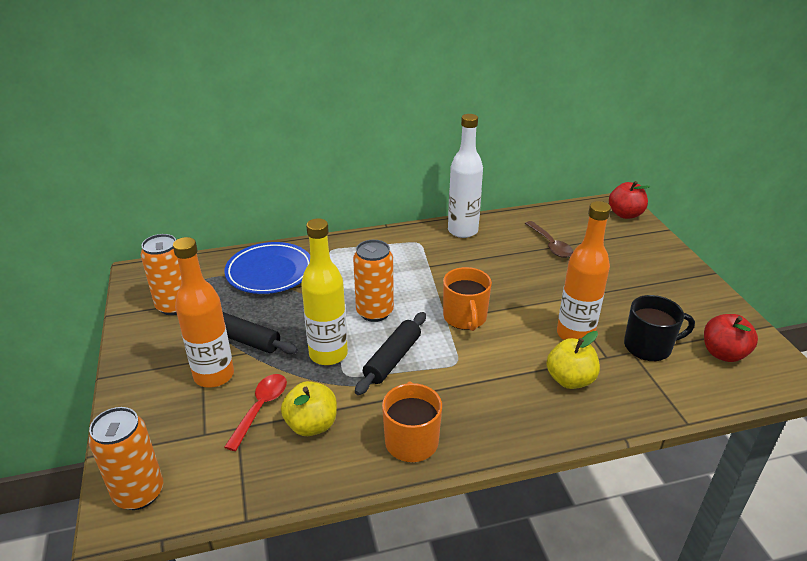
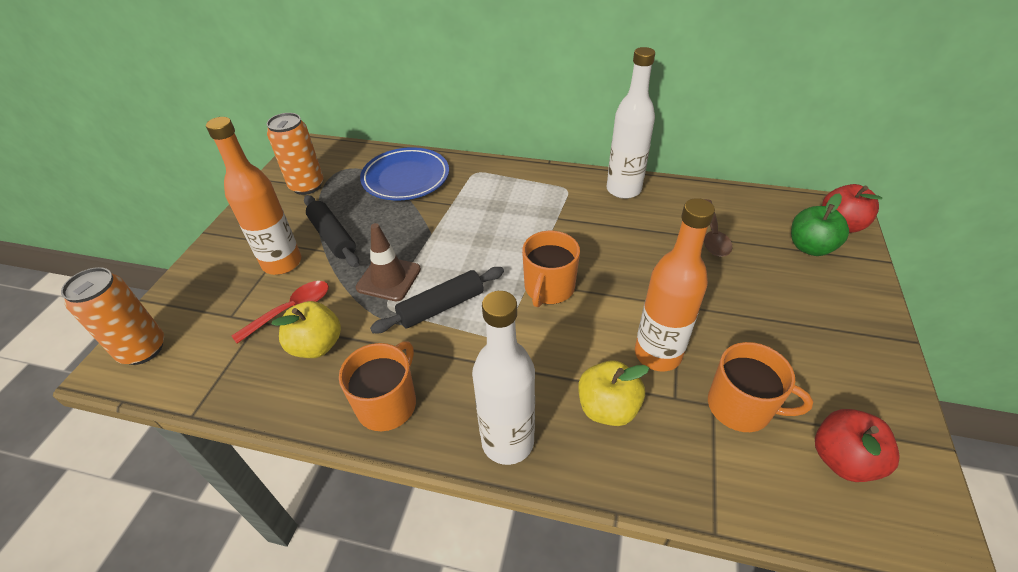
camera: 30 degrees right, 10 degrees up
yellow bottle [301,218,348,365] -> brown traffic cone [355,223,421,301]
orange can [353,240,394,322] -> none
black mug [624,295,695,361] -> orange mug [708,342,813,432]
none -> white bottle [472,291,535,465]
none -> green apple [791,193,849,256]

